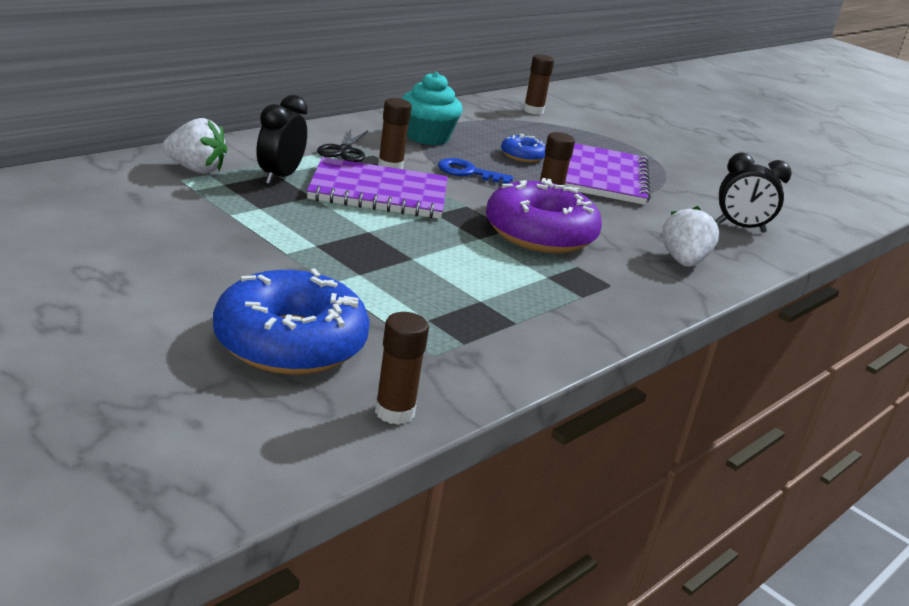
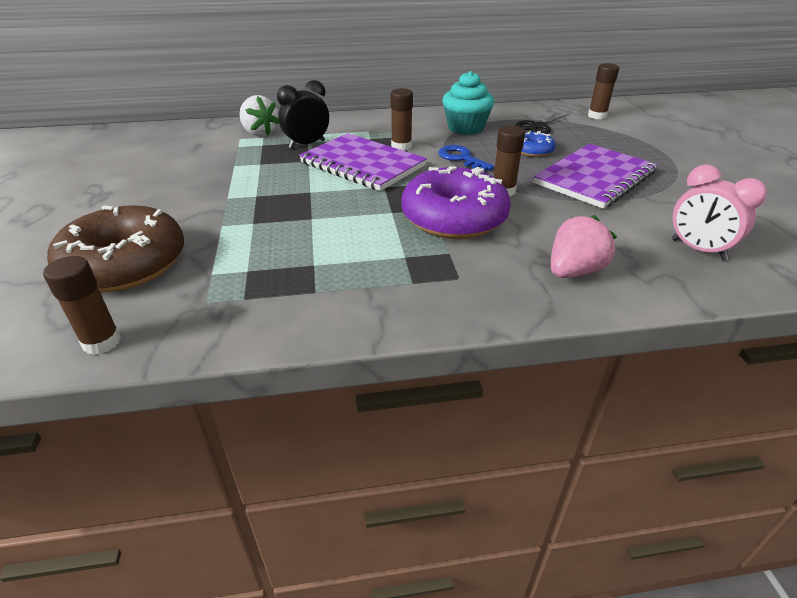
camera: 40 degrees right, 10 degrees up
blue donut [213,268,370,375] -> brown donut [47,205,184,292]
black scissors [317,128,368,162] -> black scissors moved to [515,112,569,134]
white strawberry [662,206,719,267] -> pink strawberry [551,215,617,278]
black clock [717,153,792,233] -> pink clock [672,164,767,260]

